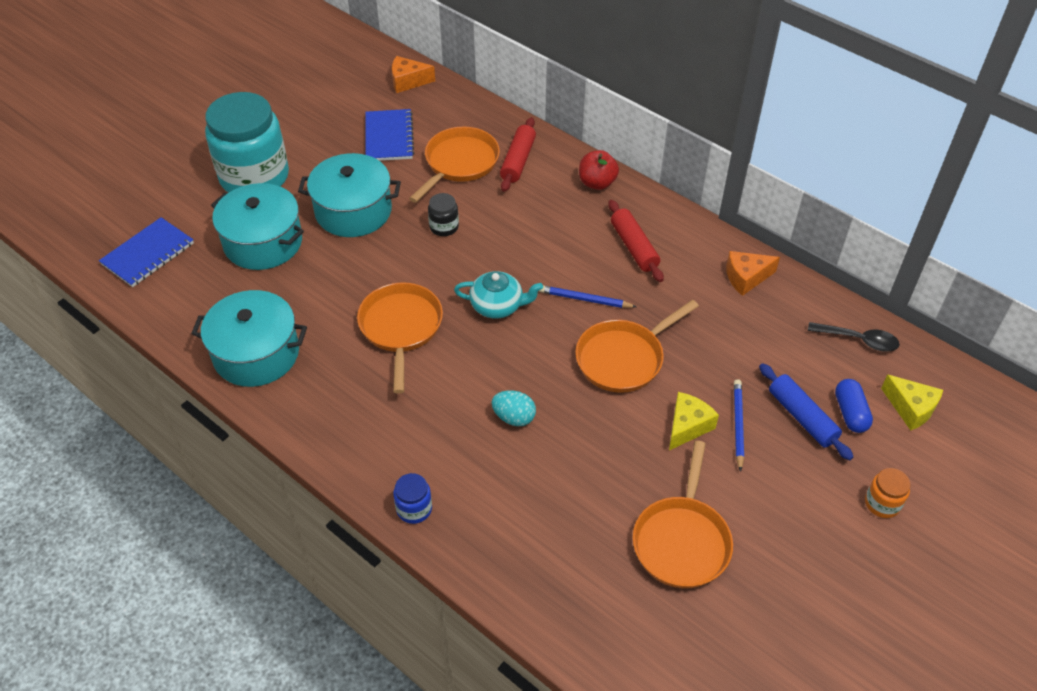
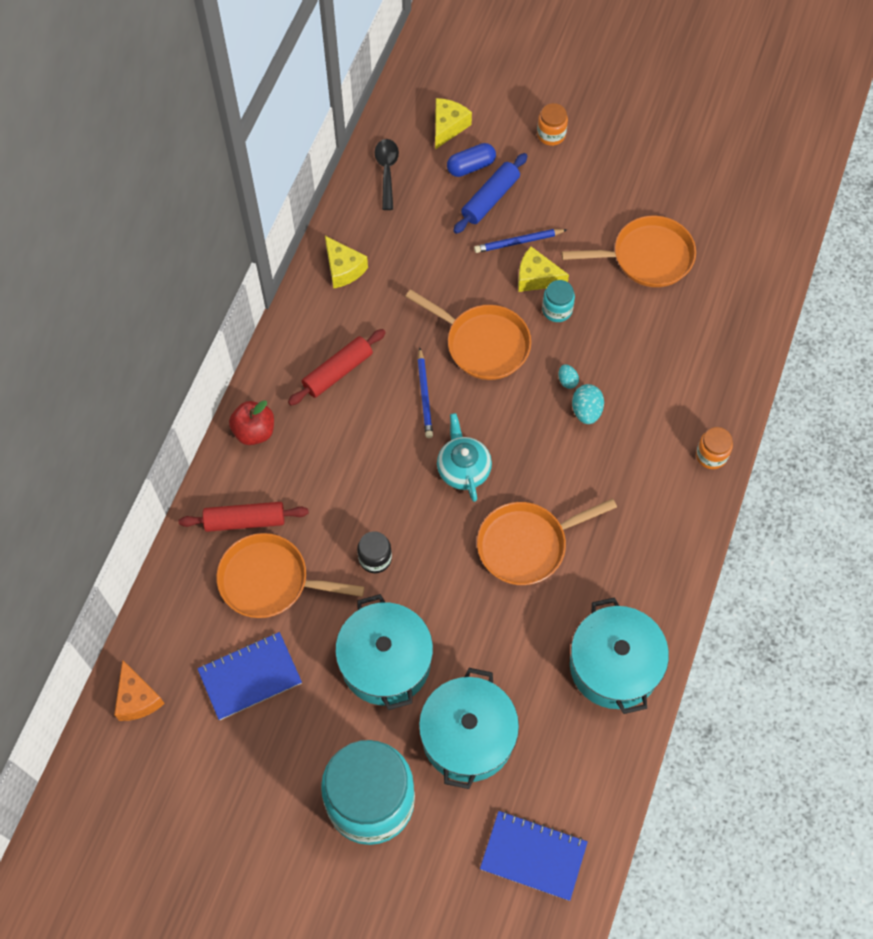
camera: 110 degrees left, 15 degrees up
blue jar [393,473,432,524] -> orange jar [696,427,733,469]
orange cheese [726,251,780,296] -> yellow cheese [325,236,368,288]
none -> turquoise jar [542,280,575,322]
none -> turquoise egg [559,365,579,389]

